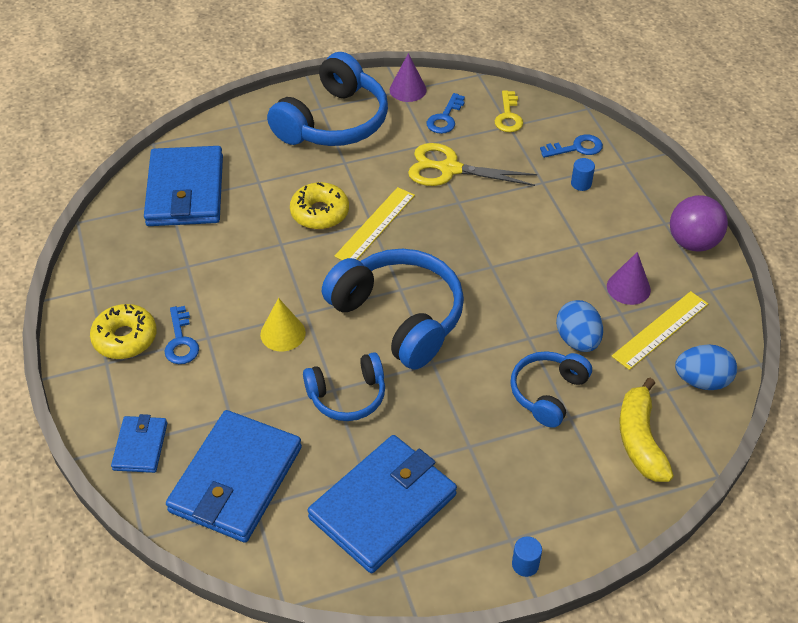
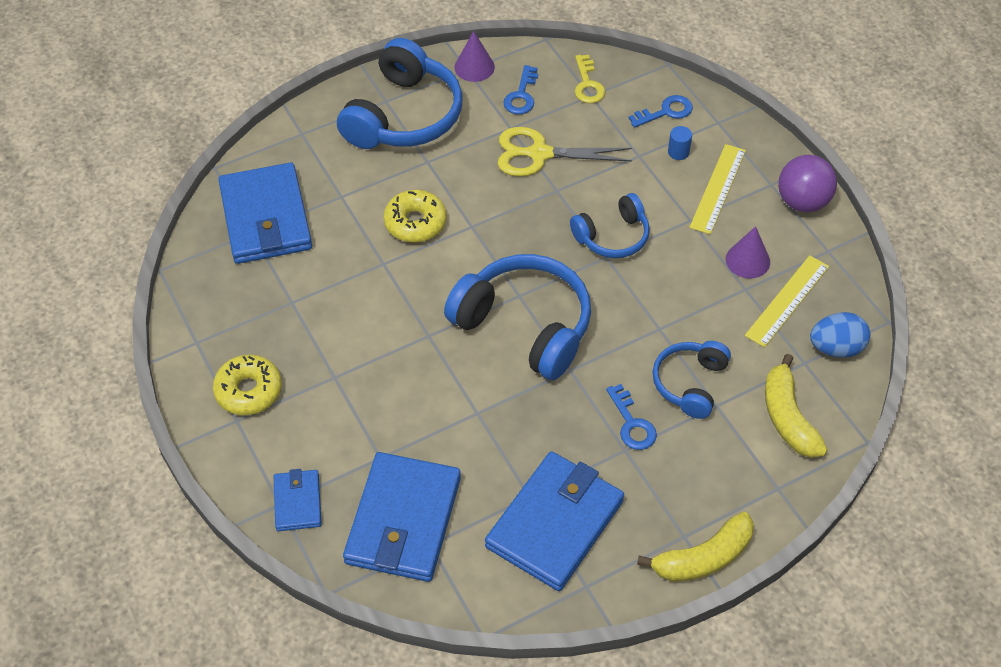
camera: 10 degrees left, 5 degrees up
blue key [164,306,199,364] -> blue key moved to [606,384,657,450]
yellow cone [260,298,306,351] -> none
blue headphones [303,352,385,421] -> blue headphones moved to [570,193,650,258]
yellow ruler [334,187,415,260] -> yellow ruler moved to [689,144,746,234]
blue cylinder [512,536,542,577] -> yellow banana [637,512,754,582]
blue egg [556,300,603,352] -> none

